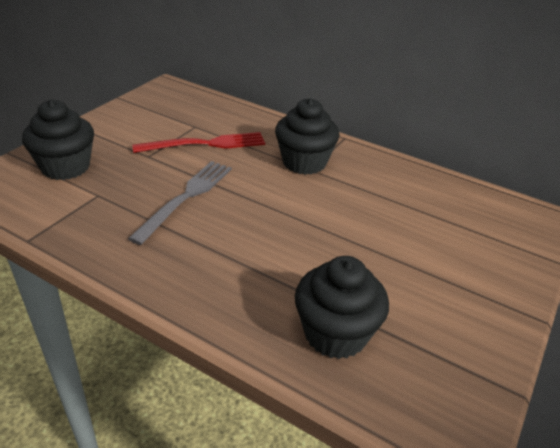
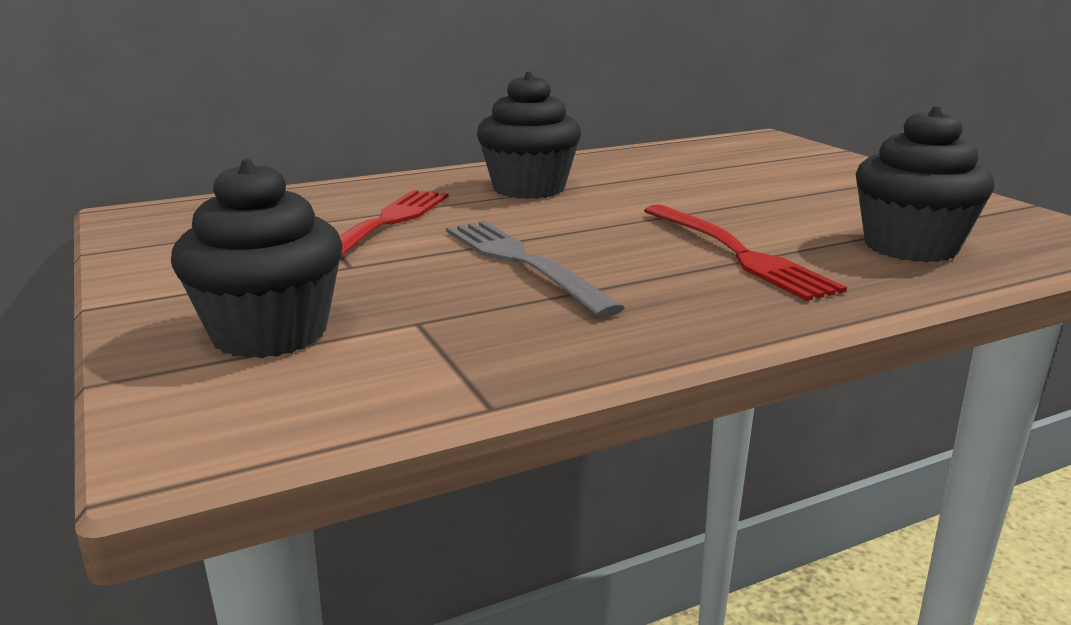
camera: 55 degrees left, 15 degrees down
none -> red fork [644,204,847,301]

